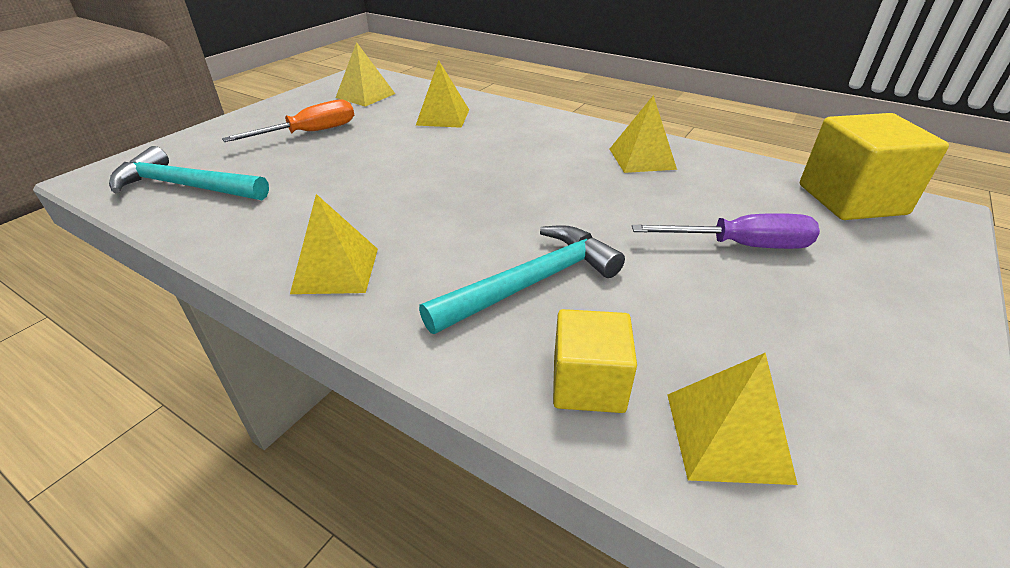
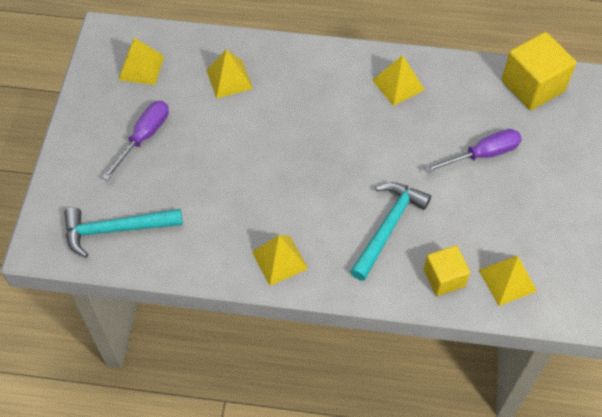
camera: 25 degrees left, 20 degrees up
orange screwdriver [222,100,354,142] -> purple screwdriver [102,101,169,181]

